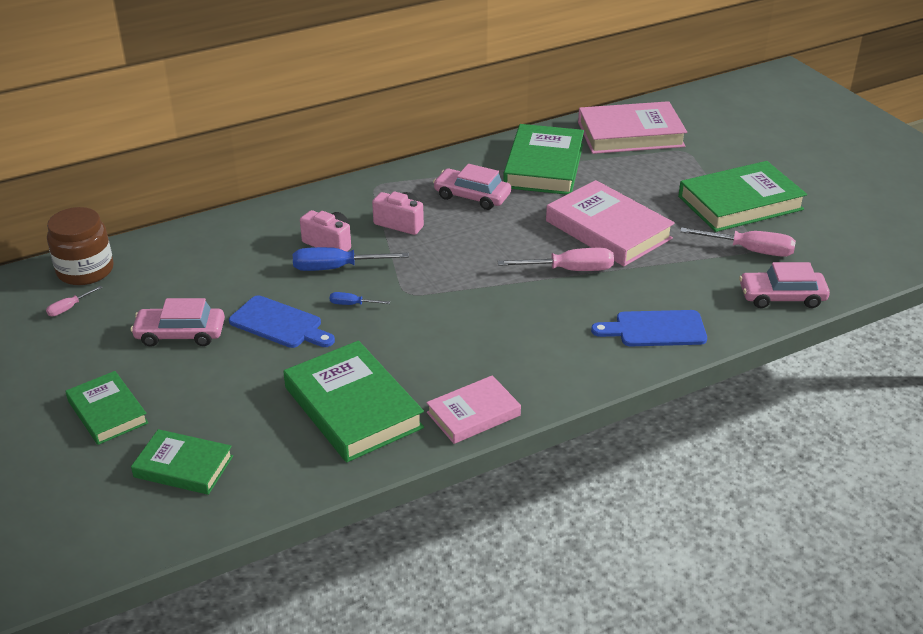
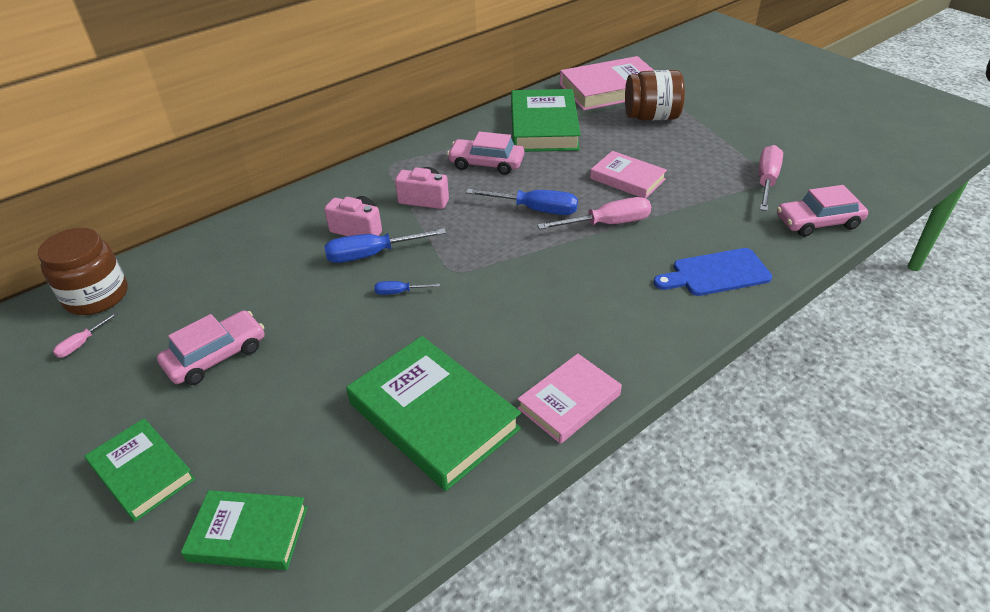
camera: 10 degrees left, 5 degrees up
pink car [131,298,225,347] -> pink car turned 150 degrees clockwise [157,310,265,385]
blue cutting board [229,295,335,348] -> none
pink book [546,180,675,266] -> pink book [590,151,667,199], size x0.60
green book [678,161,807,232] -> none
pink screwdriver [680,227,796,257] -> pink screwdriver turned 75 degrees counterclockwise [758,145,783,211]
none -> blue screwdriver [466,189,578,215]
none -> brown jar [625,70,685,121]

